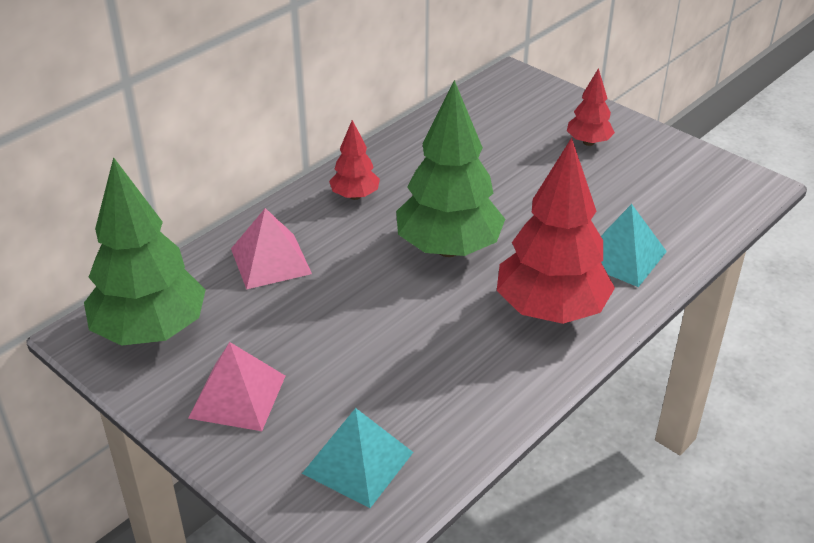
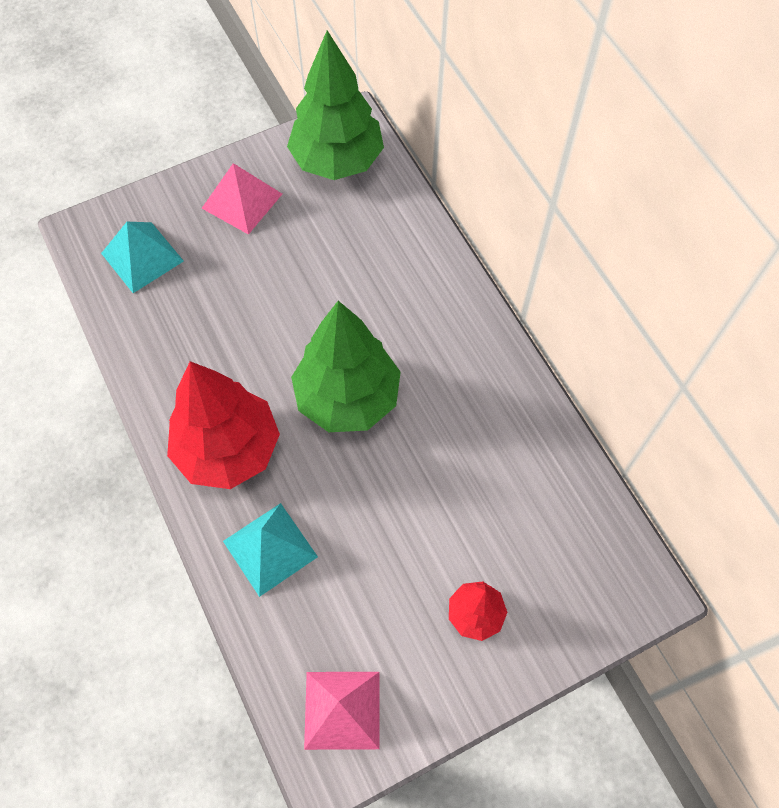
camera: 110 degrees right, 25 degrees up
pink pyramid [231,208,312,290] -> pink pyramid moved to [304,672,380,750]
red tree [329,120,380,200] -> none

